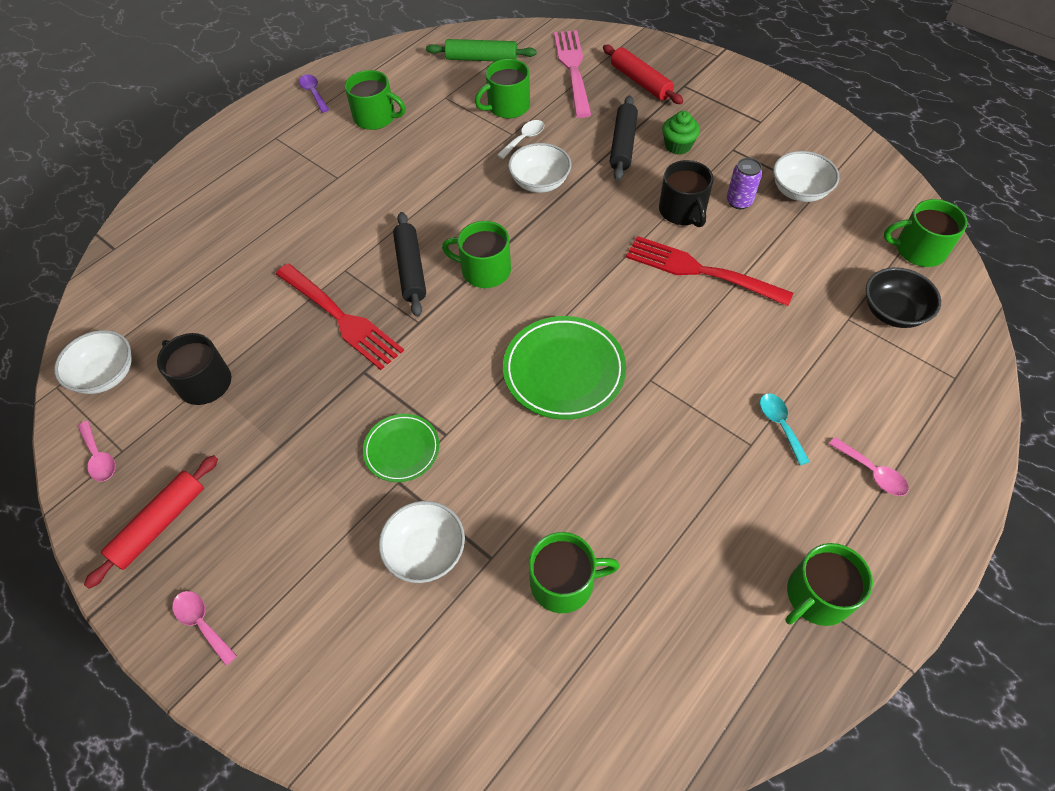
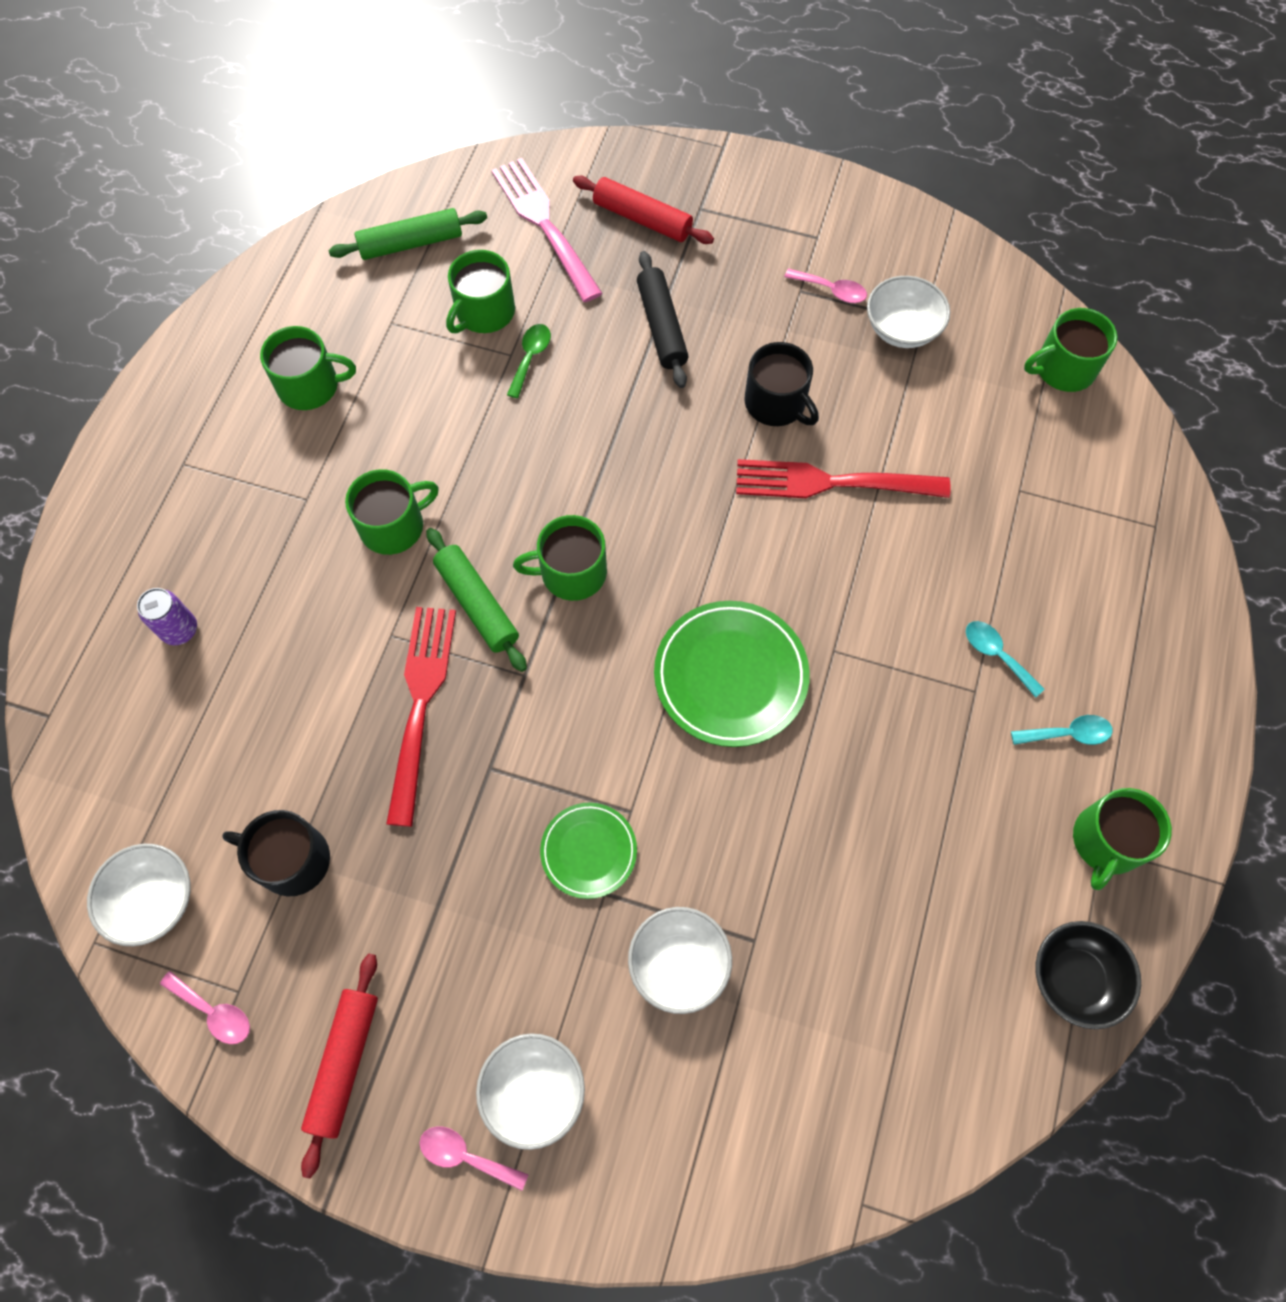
camera: 25 degrees left, 10 degrees up
red fork [276,264,404,370] -> red fork turned 105 degrees counterclockwise [386,607,456,827]
purple spoon [299,74,329,113] -> none
black rolling pin [393,212,426,317] -> green rolling pin [426,528,527,672]
white spoon [497,120,544,159] -> green spoon [507,324,551,398]
white bowl [508,143,571,193] -> white bowl moved to [476,1033,585,1150]
green mug [529,532,620,613] -> green mug moved to [345,469,439,555]
green cupcake [662,111,700,155] -> none
purple can [727,158,762,209] -> purple can moved to [137,588,197,645]
pink spoon [829,437,909,496] -> pink spoon moved to [784,268,867,303]
black bowl [866,267,941,328] -> black bowl moved to [1035,921,1141,1029]
none -> turquoise spoon [1011,715,1113,745]

